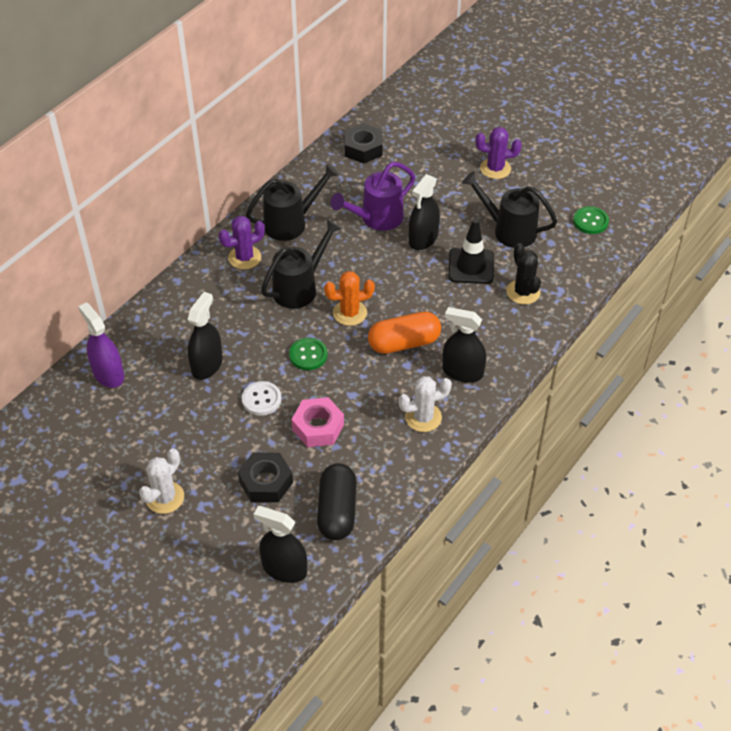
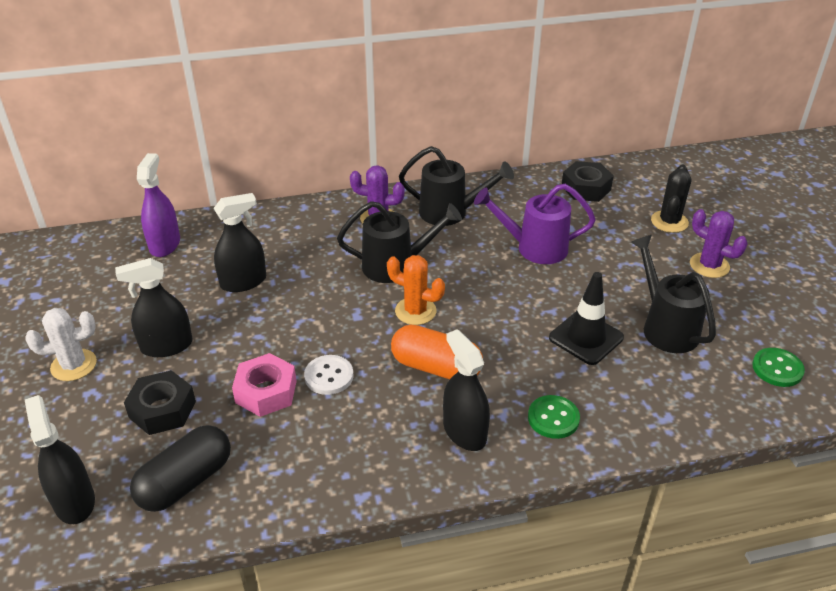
camera: 40 degrees right, 10 degrees down
white button [242,381,282,416] -> white button moved to [304,355,353,395]
green button [289,338,327,370] -> green button moved to [528,395,580,439]
white cactus [398,376,452,432] -> none
black spray bottle [409,174,440,250] -> black spray bottle moved to [115,258,193,357]
black cactus [506,243,541,304] -> black cactus moved to [651,165,691,233]

